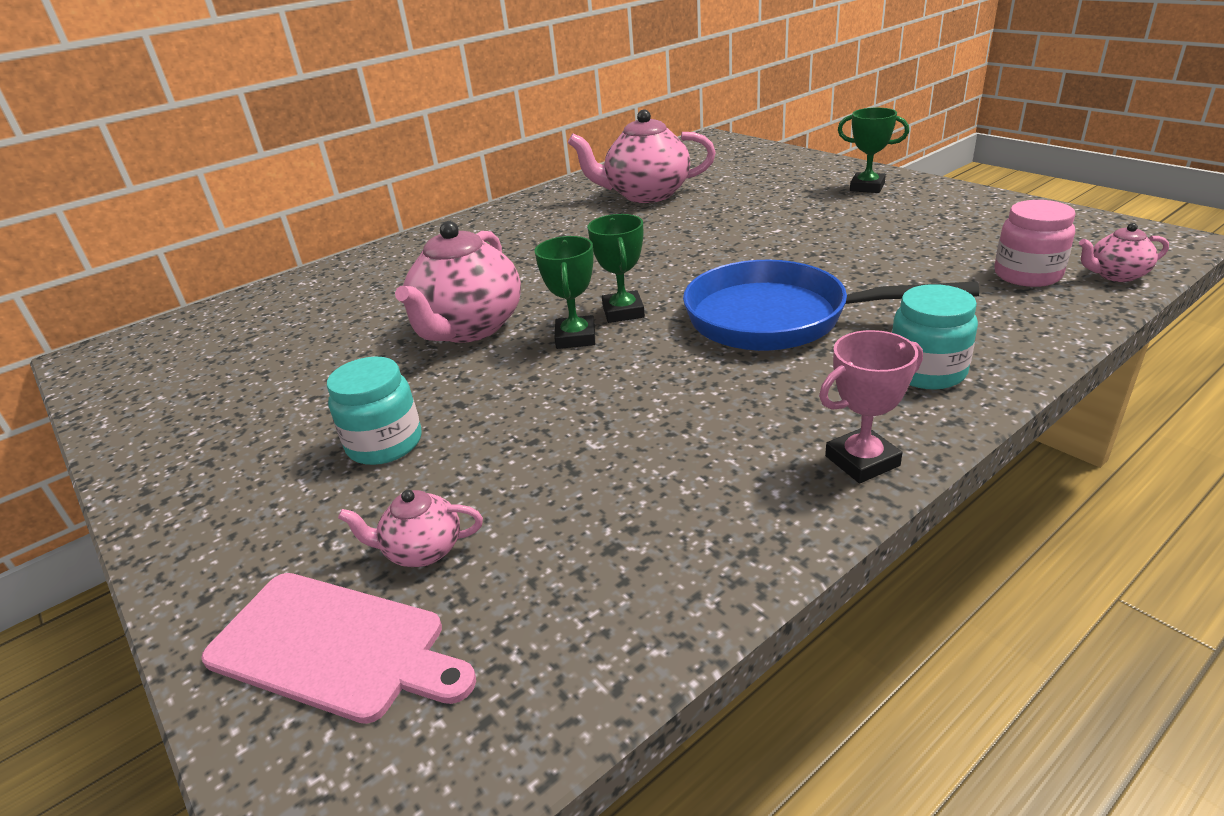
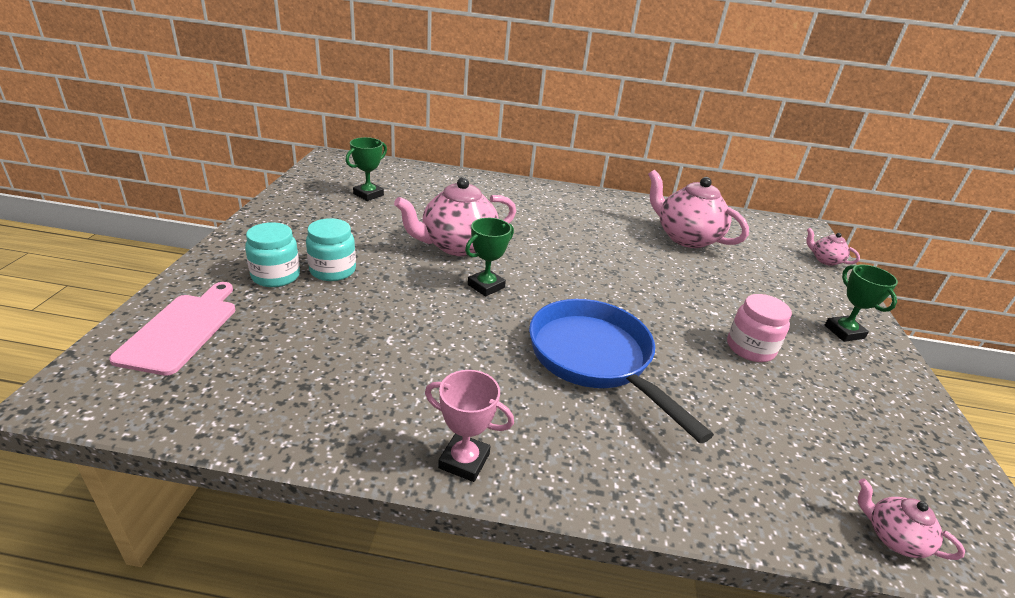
camera: 40 degrees right, 0 degrees up
pink cutting board [201,573,476,724] -> pink cutting board turned 150 degrees counterclockwise [109,282,236,376]
pink teapot [338,490,483,567] -> pink teapot moved to [806,228,860,266]
green trophy [588,214,645,323] -> green trophy moved to [346,137,387,201]
turquoise jar [892,284,978,389] -> turquoise jar moved to [245,222,300,287]
pink jar [994,200,1075,287] -> pink jar moved to [727,294,792,362]

